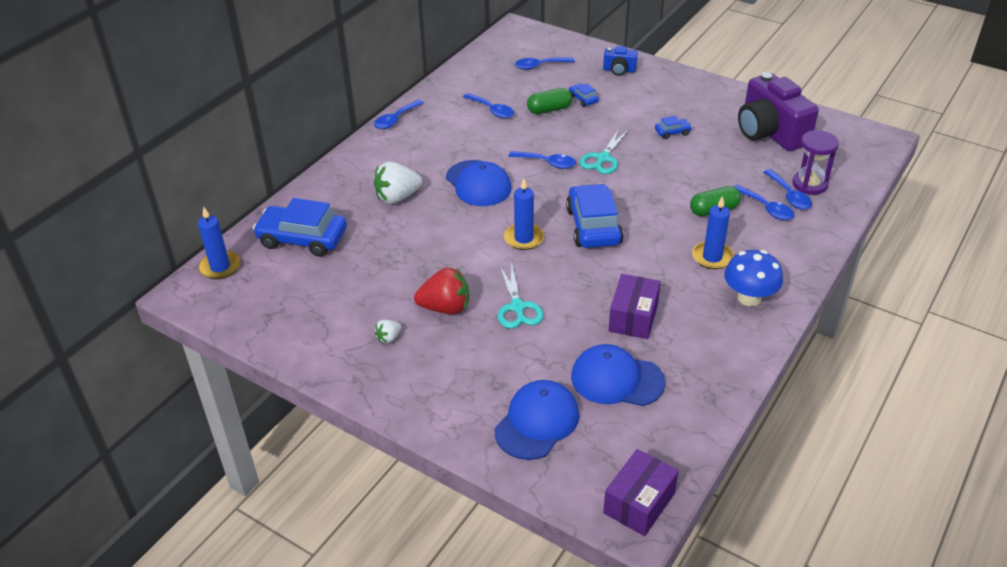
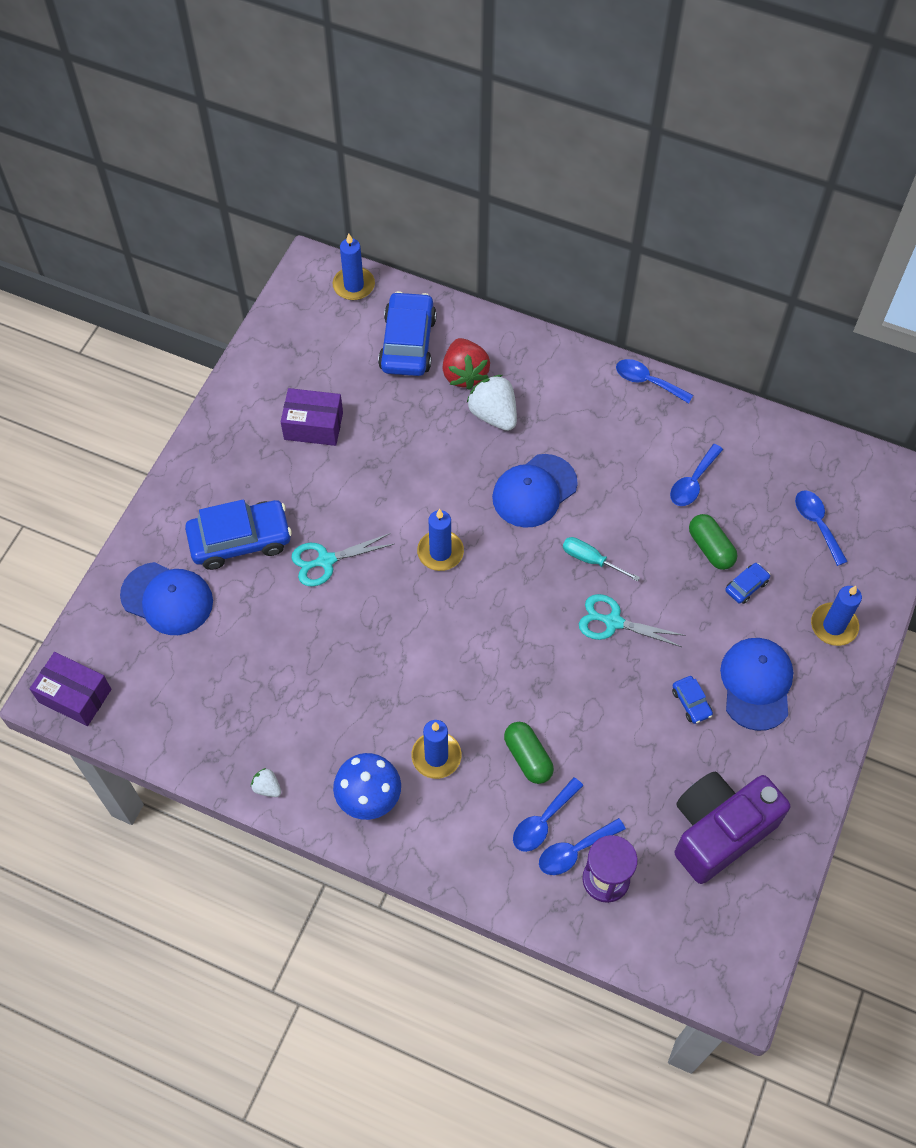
camera: 80 degrees right, 20 degrees up
white strawberry [375,320,401,343] -> white strawberry moved to [251,768,281,797]
red strawberry [414,267,469,314] -> red strawberry moved to [442,338,490,390]
blue spoon [508,151,576,169] -> turquoise screwdriver [563,537,640,582]
blue car [566,184,624,248] -> blue car moved to [185,499,292,570]
blue cap [571,344,665,406] -> blue cap moved to [720,638,793,731]
blue camera [603,46,638,76] -> blue candle [811,586,862,646]
purple box [609,274,661,339] -> purple box moved to [281,388,343,446]

